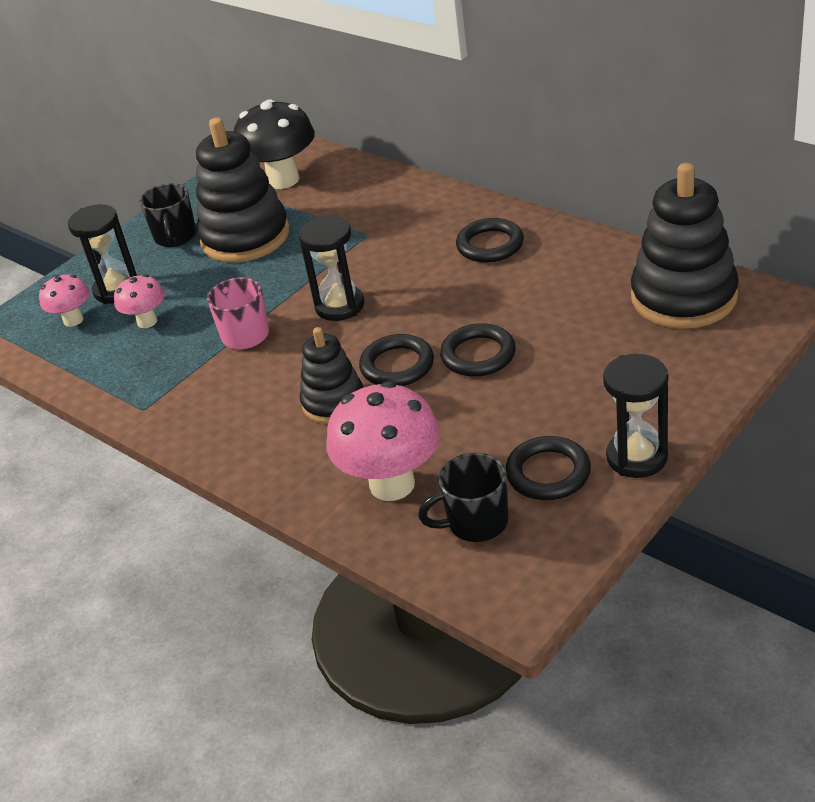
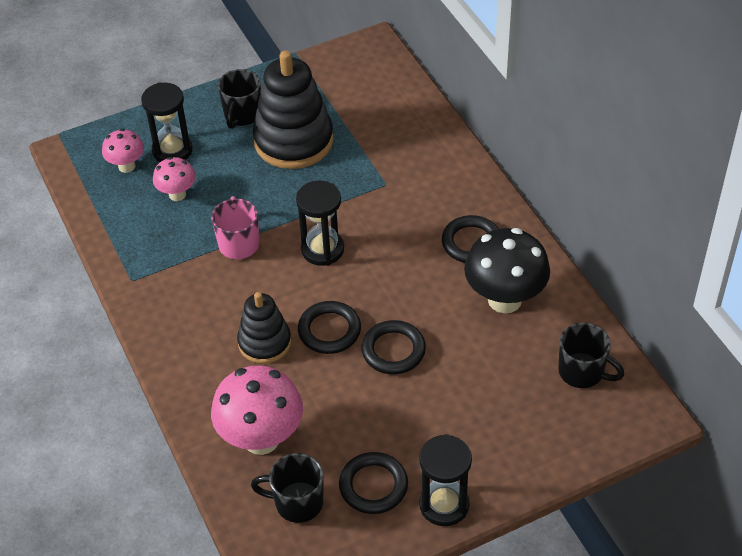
camera: 20 degrees right, 10 degrees up
black mushroom [234,99,315,189] -> black mushroom moved to [464,228,550,313]
black stacking toy [631,163,739,329] -> black mug [559,323,625,388]

